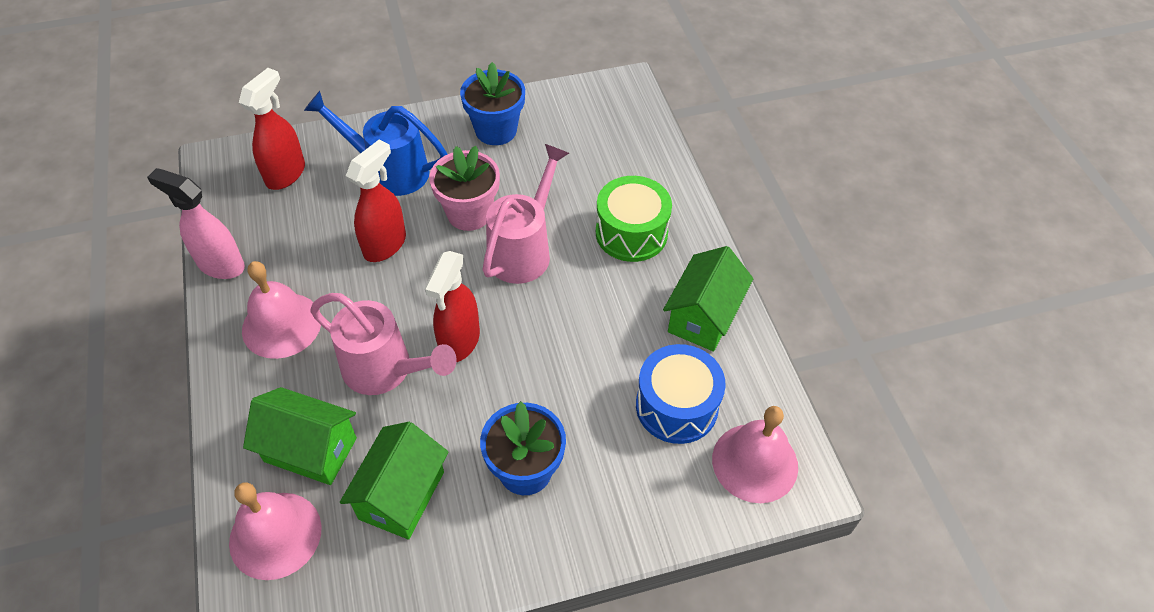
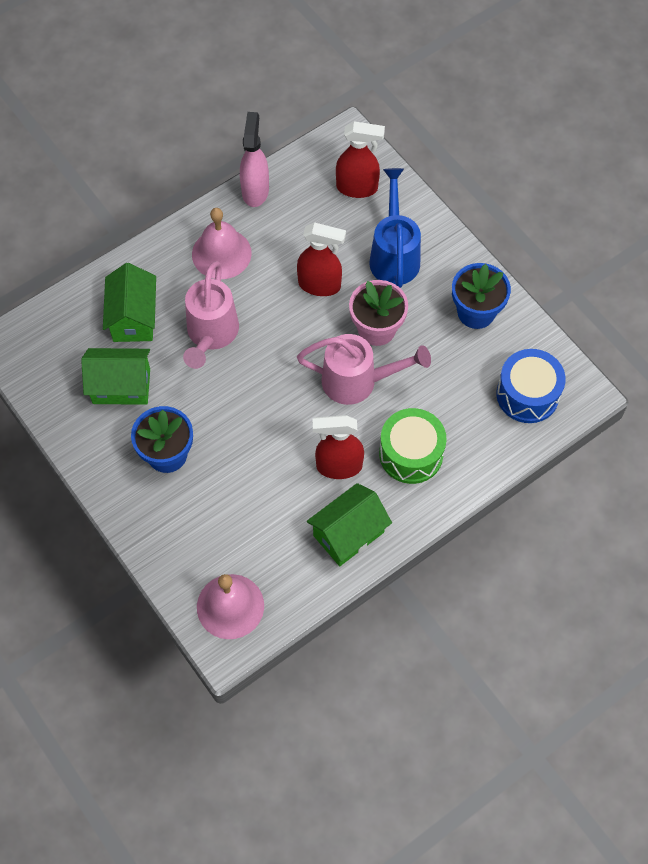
camera: 70 degrees right, 10 degrees up
pink bell [229,482,322,580] -> none
red spray bottle [425,251,480,362] -> red spray bottle moved to [313,415,364,479]
blue drum [636,344,726,444] -> blue drum moved to [496,349,566,423]
green house [663,246,753,351] -> green house turned 45 degrees counterclockwise [307,483,392,566]

